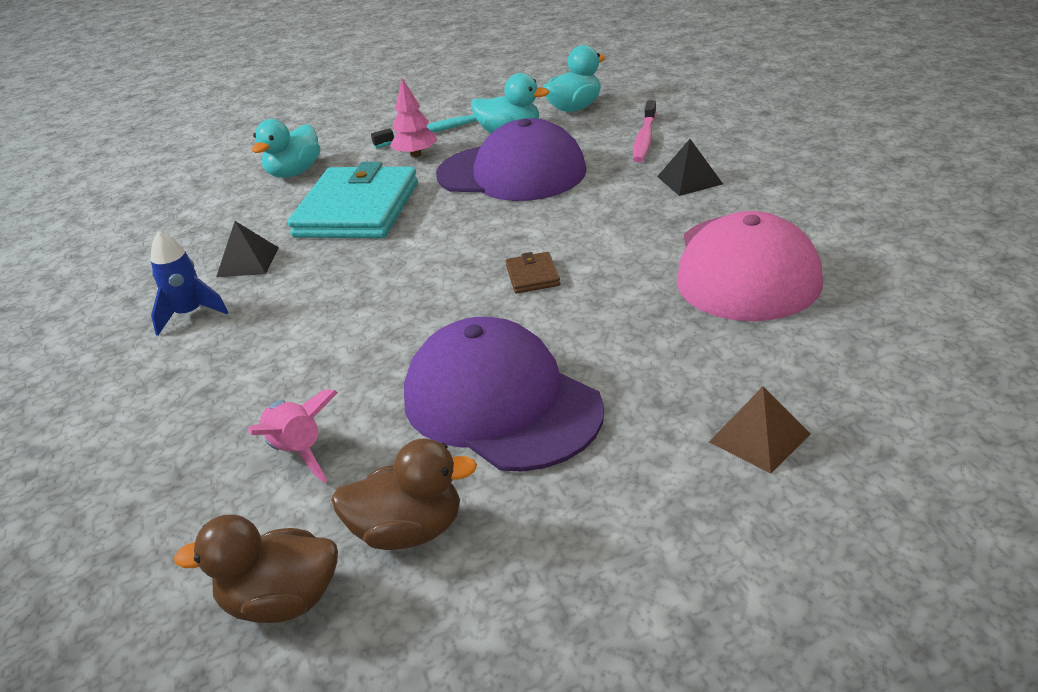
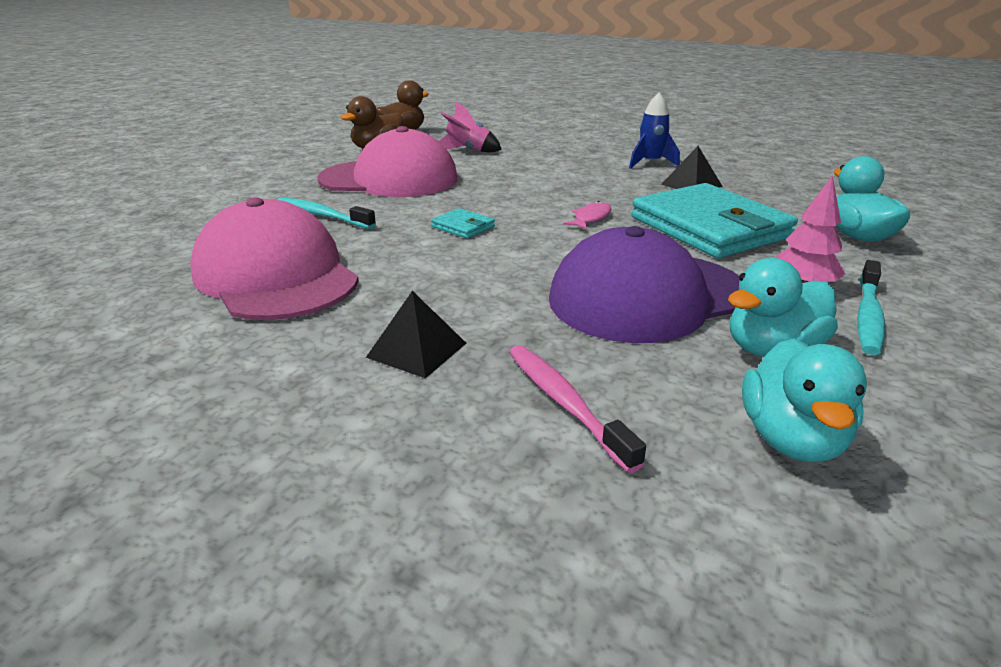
camera: 135 degrees right, 5 degrees down
purple cap [404,317,604,472] -> pink cap [317,126,457,197]
brown wallet [506,252,560,294] -> turquoise wallet [431,208,495,239]
brown pyramid [709,387,811,473] -> none
none -> turquoise toothbrush [278,197,376,229]
none -> pink fish [563,201,611,230]

